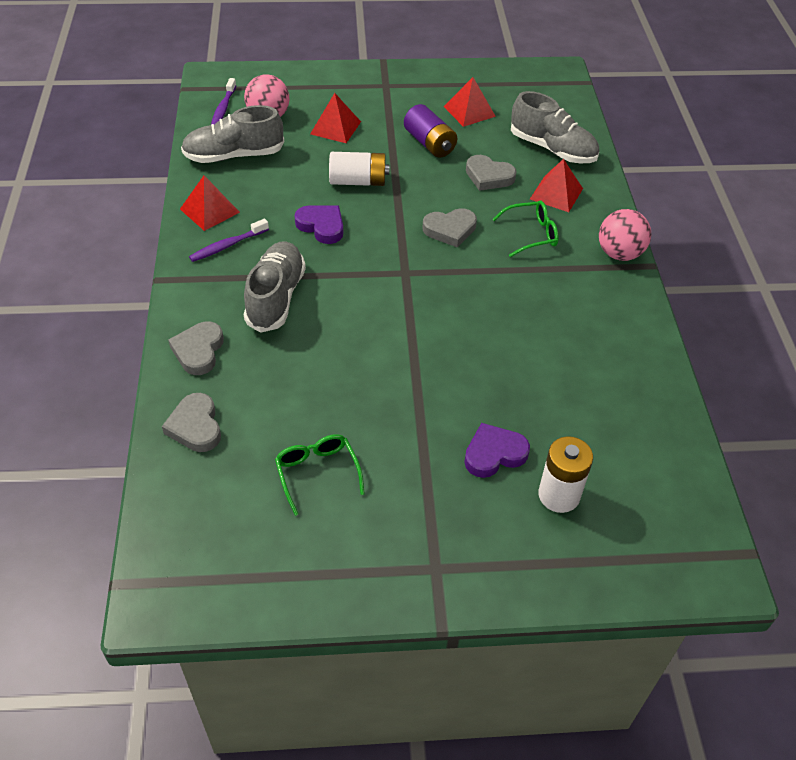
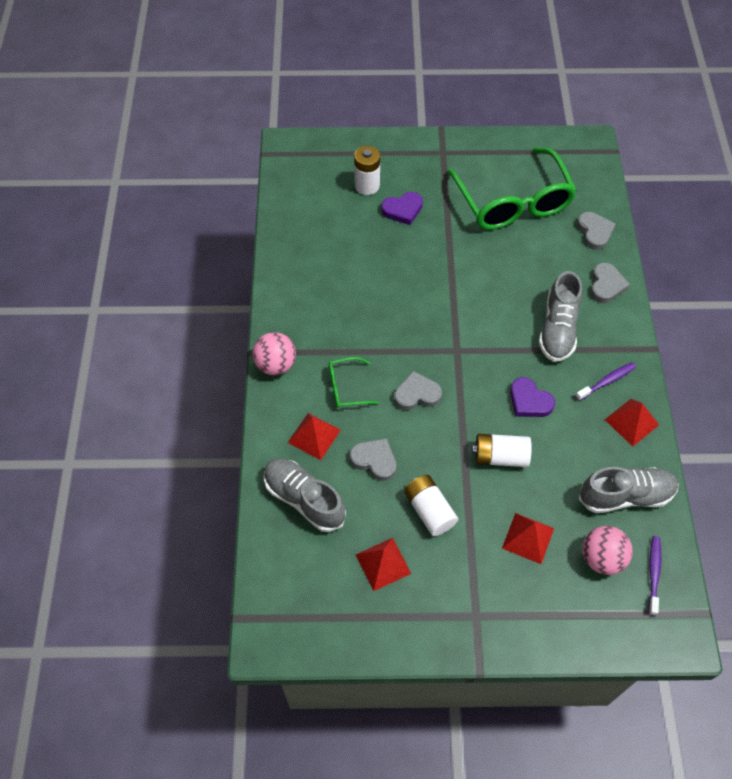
camera: 175 degrees left, 10 degrees up
green glasses [275,434,365,516] -> green glasses [447,148,577,230], size x2.29
purple battery [404,104,457,158] -> white battery [404,475,458,536]

